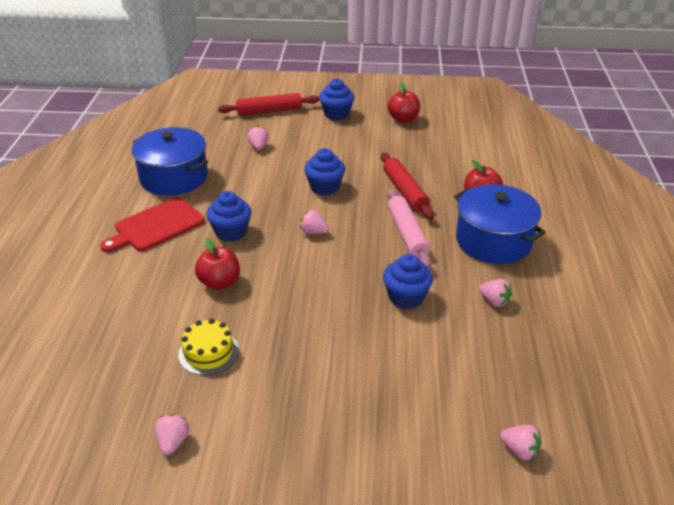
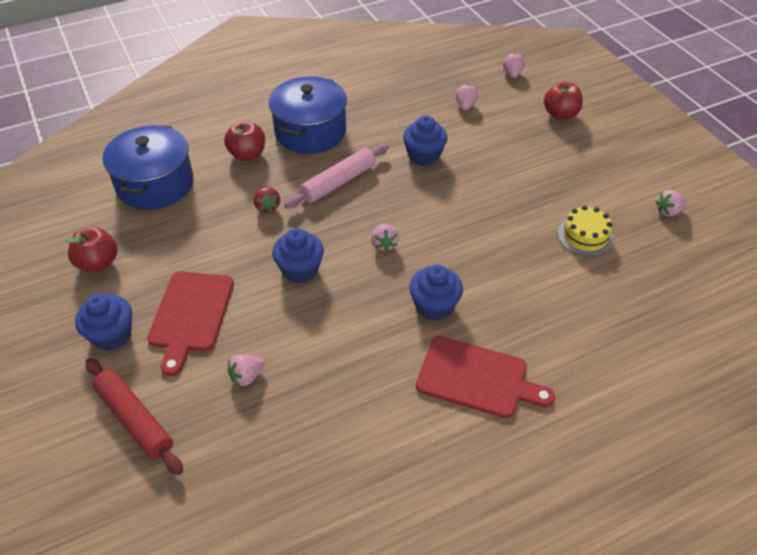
camera: 120 degrees left, 10 degrees up
blue pot [132,127,208,196] -> blue pot moved to [103,125,194,210]
red apple [195,238,240,290] -> red apple moved to [544,82,583,120]
red rolling pin [381,153,434,220] -> red strawberry [254,187,280,213]
pink strawberry [479,279,512,307] -> pink strawberry moved to [455,84,479,111]
none -> red cutting board [147,272,234,376]

